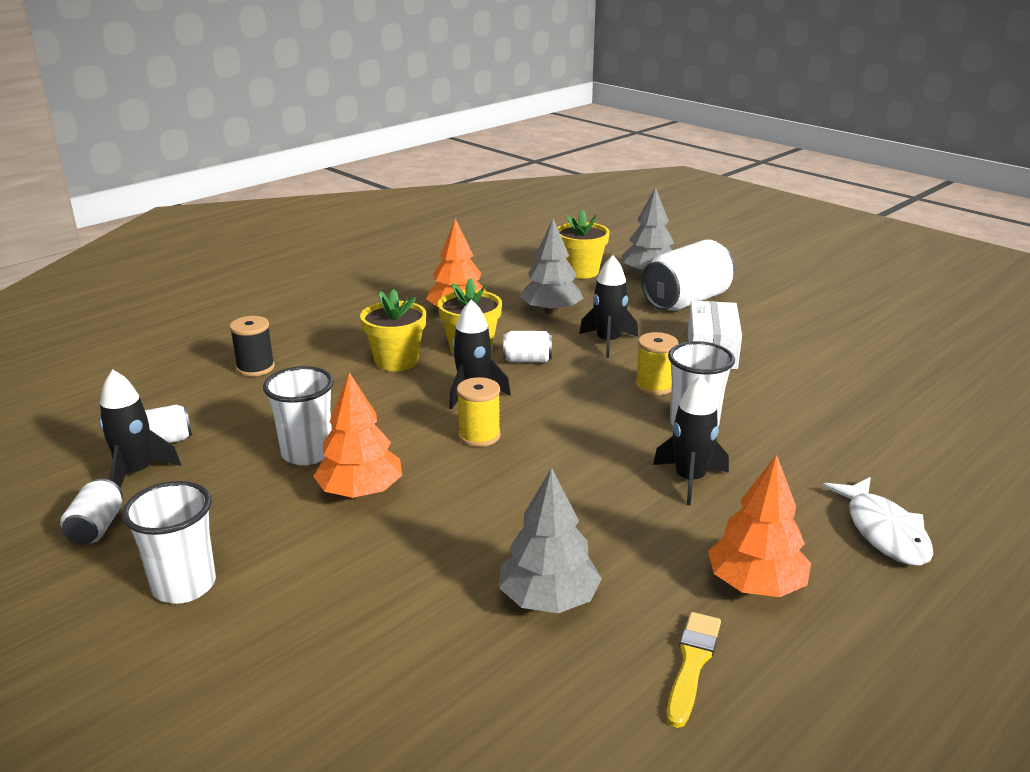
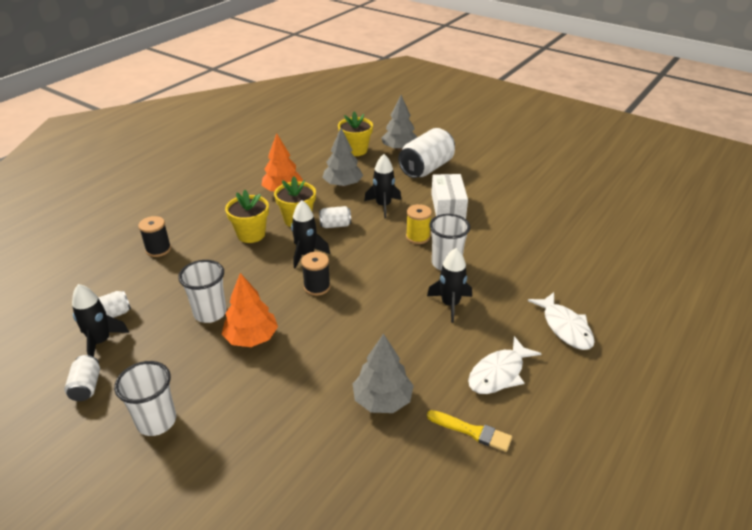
camera: 10 degrees left, 10 degrees up
yellow spool [457,377,501,447] -> black spool [301,252,330,296]
yellow brush [666,612,721,728] -> yellow brush turned 105 degrees clockwise [427,410,512,452]
orange tree [708,454,811,597] -> white fish [468,336,542,394]

